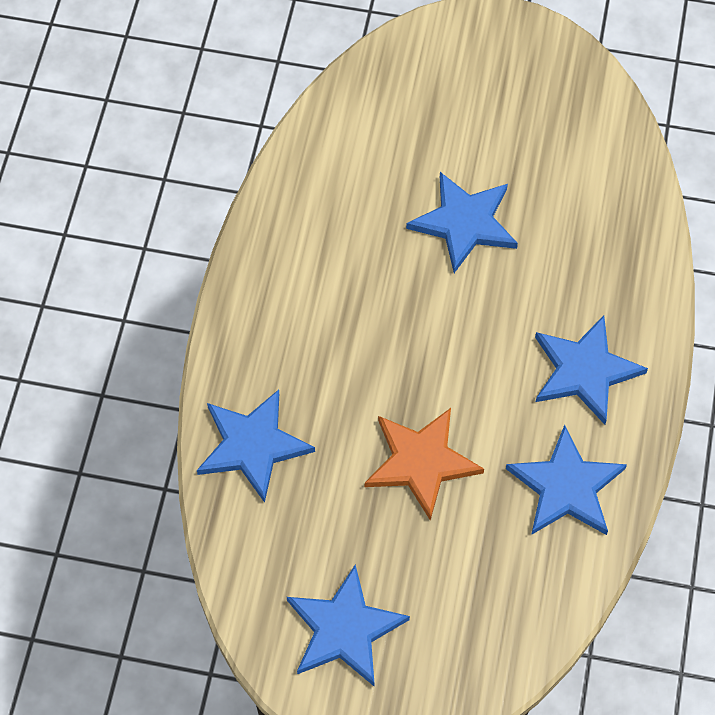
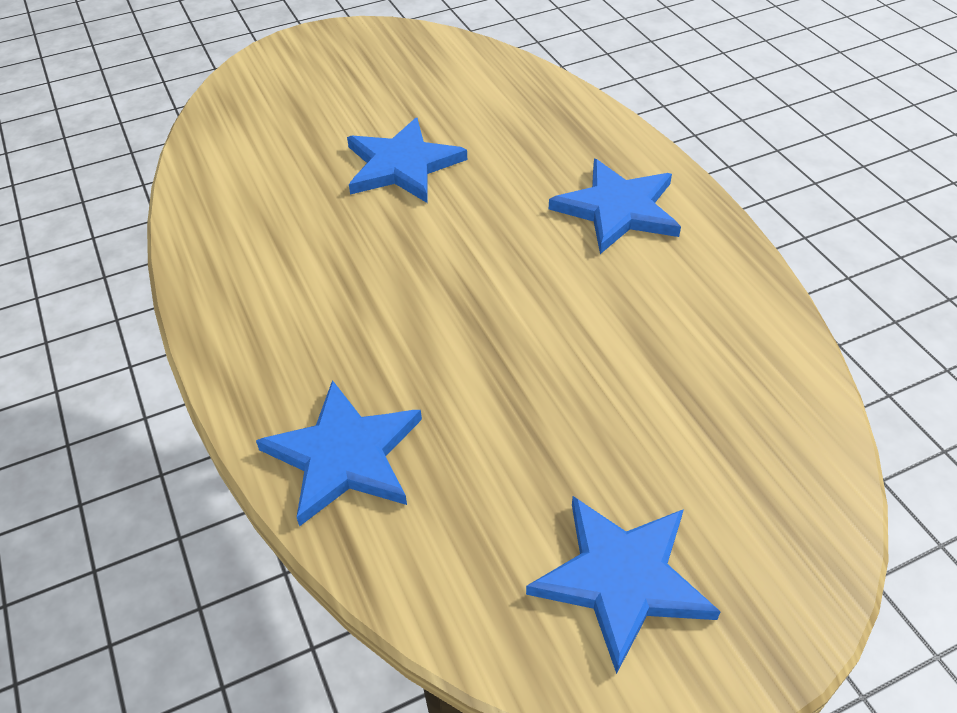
camera: 35 degrees left, 15 degrees down
orange star [365,408,484,520] -> none
blue star [506,425,627,535] -> none

